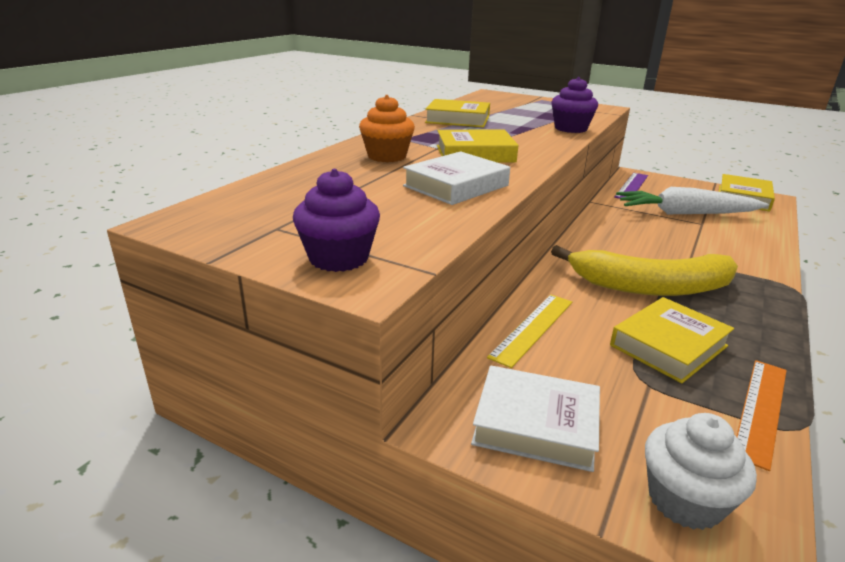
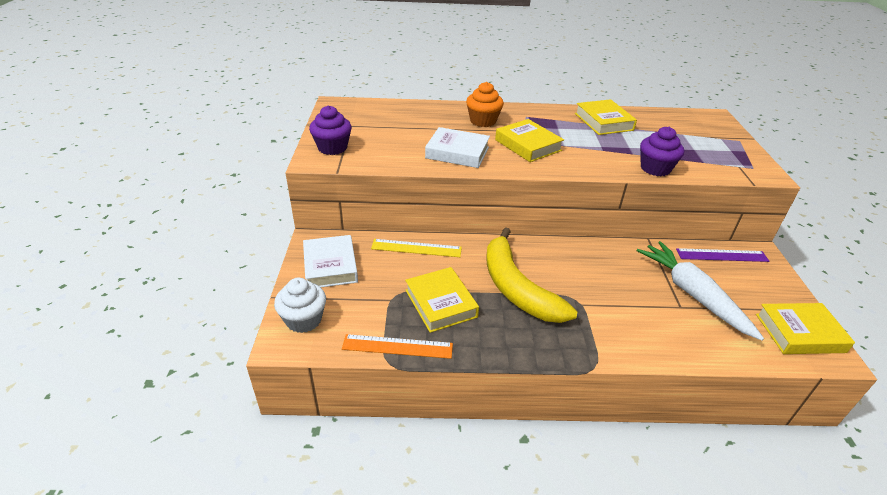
camera: 60 degrees right, 10 degrees up
yellow book [610,297,734,383] -> yellow book turned 45 degrees clockwise [405,267,479,333]

